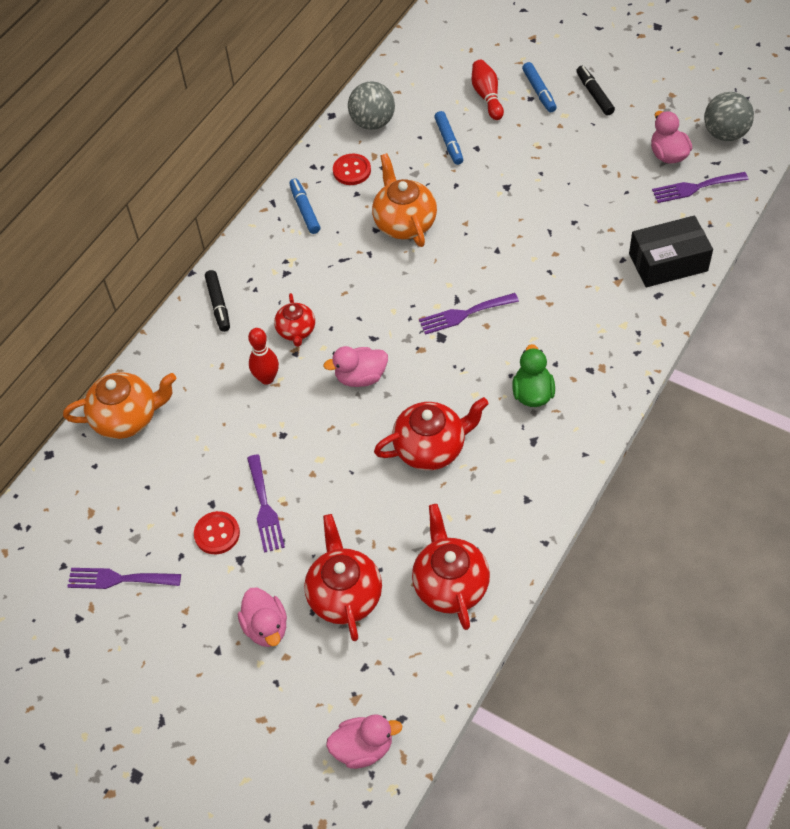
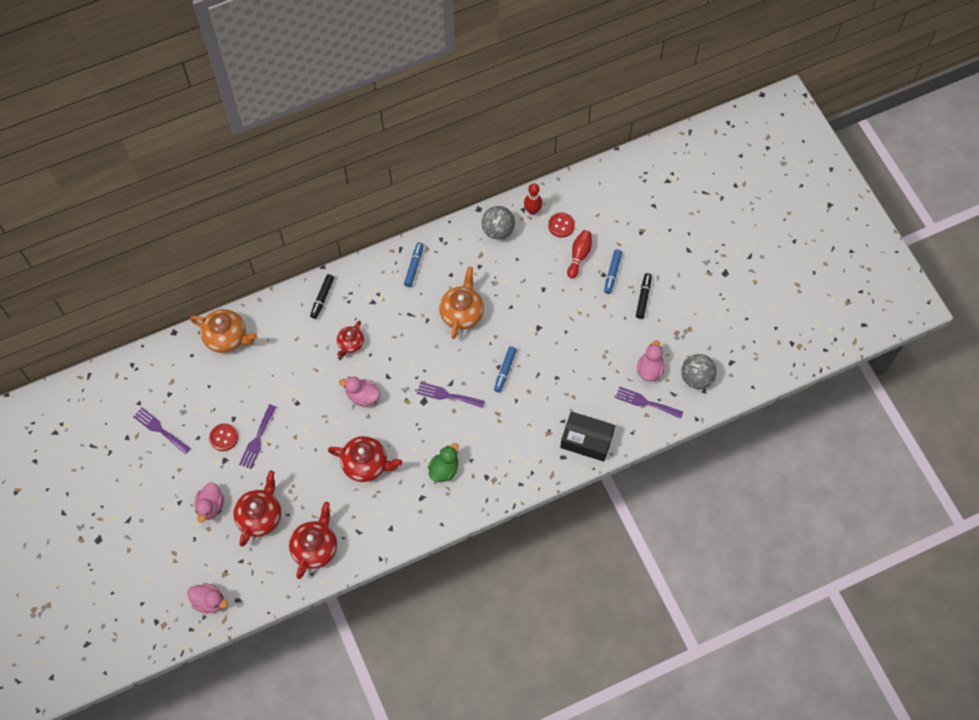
camera: 30 degrees right, 10 degrees up
red bowling pin [248,328,279,385] -> red bowling pin moved to [524,183,542,215]
red button [333,154,371,185] -> red button moved to [548,212,575,238]
blue marker [434,111,463,165] -> blue marker moved to [494,346,517,393]

